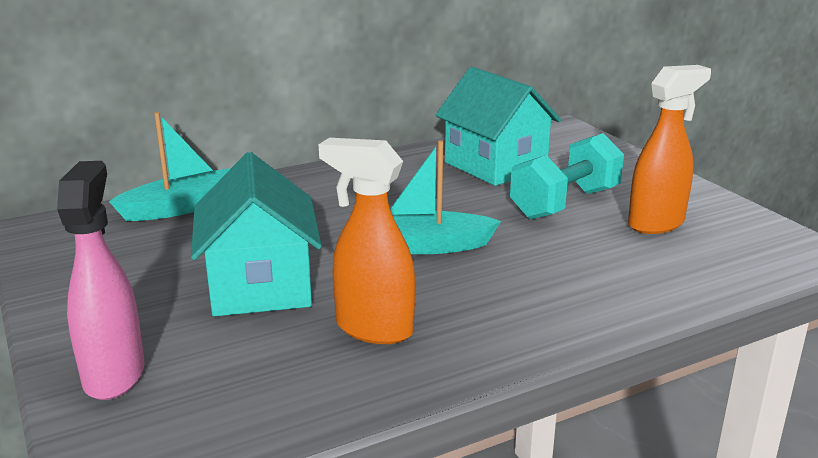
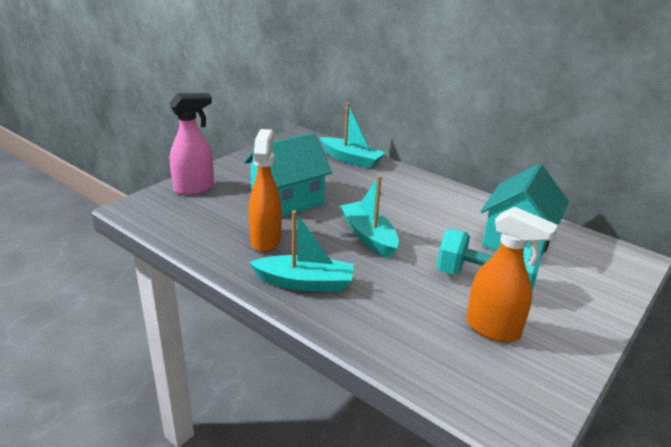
camera: 65 degrees right, 5 degrees up
none -> turquoise boat [249,210,354,292]

